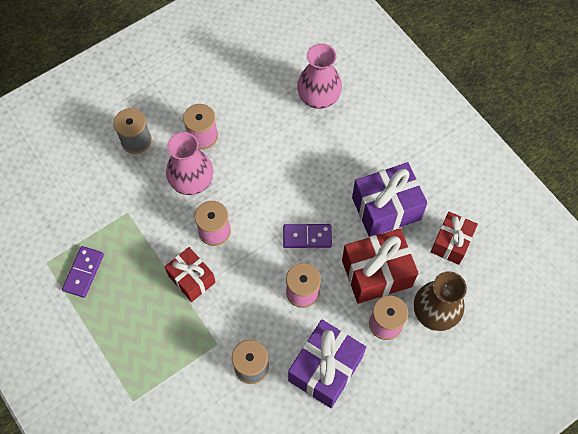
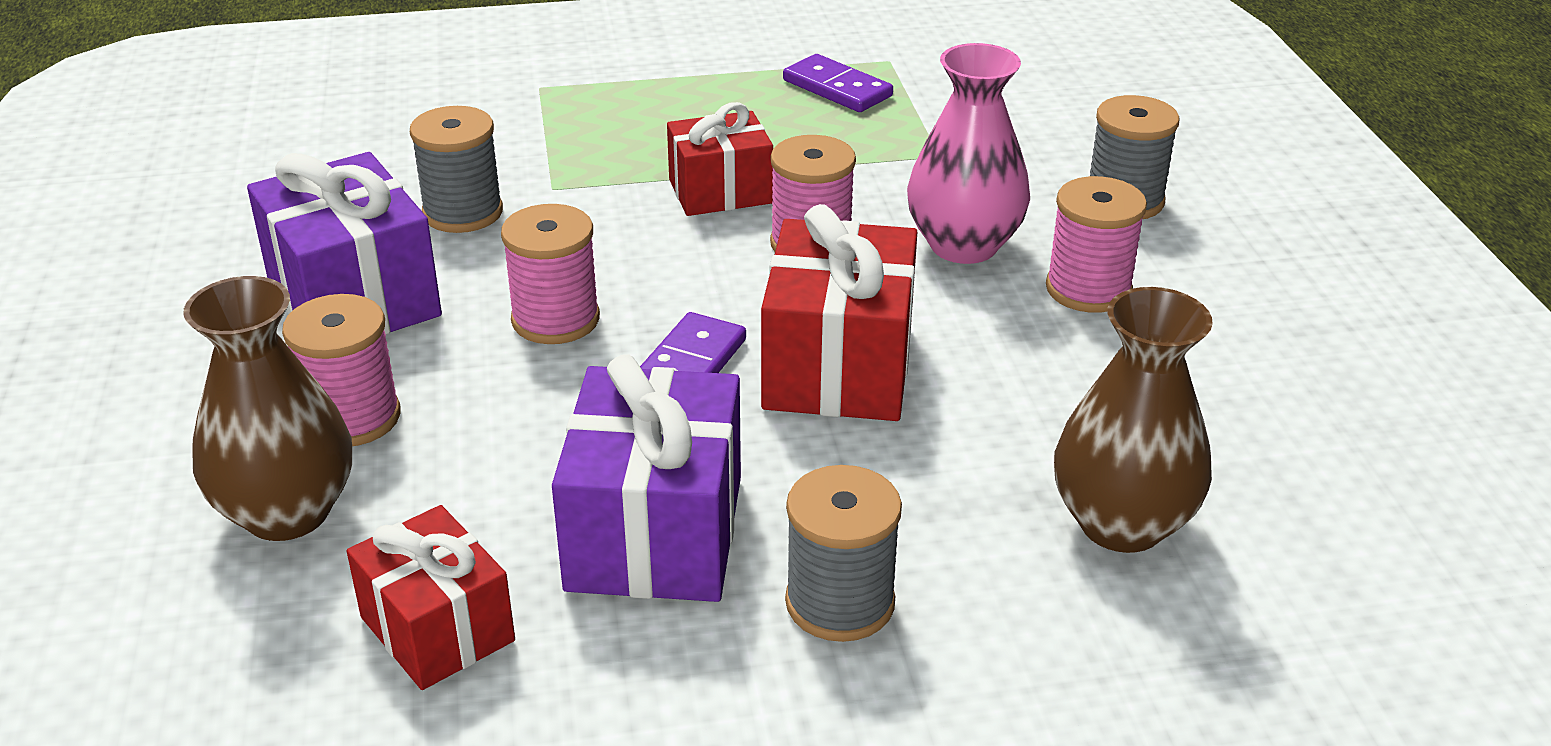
camera: 115 degrees right, 30 degrees down
pink vase [297,44,342,109] -> brown vase [1054,287,1213,553]
red gift [342,228,418,304] -> red gift moved to [761,204,917,421]
none -> grey spool [785,465,902,642]

